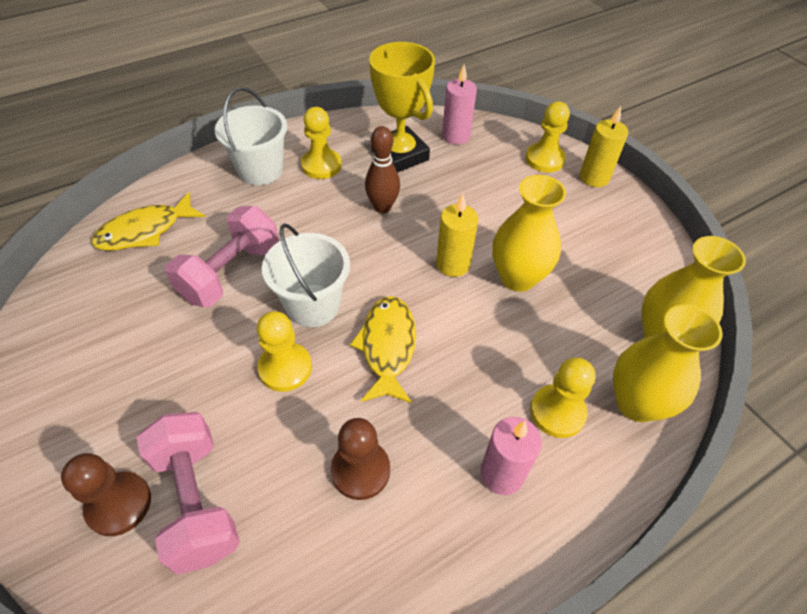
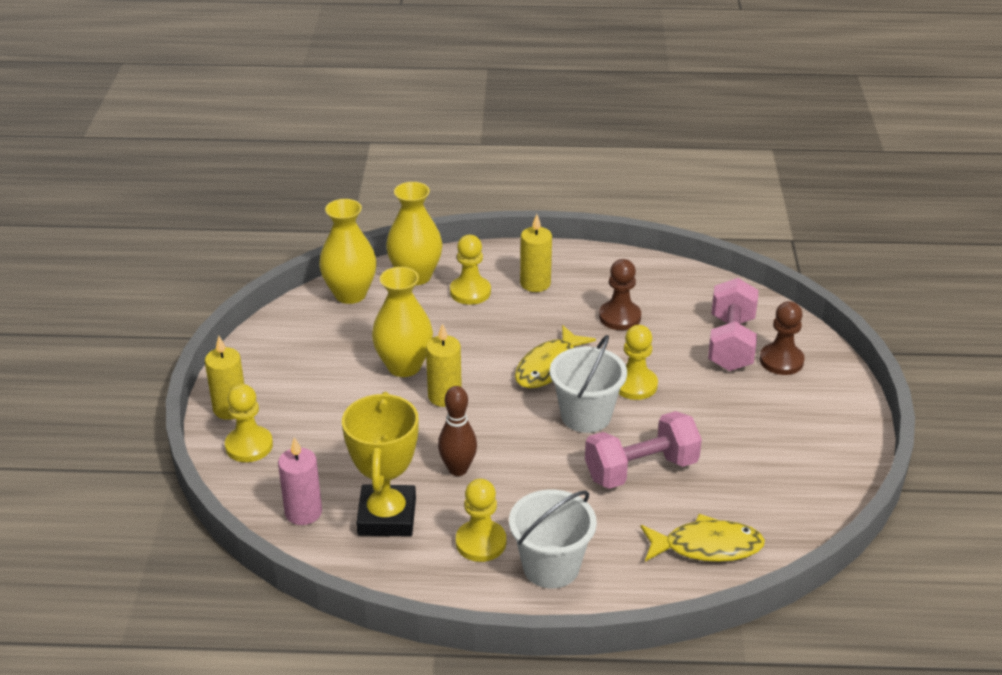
camera: 145 degrees left, 15 degrees down
pink candle [480,417,542,495] -> yellow candle [520,214,552,292]

